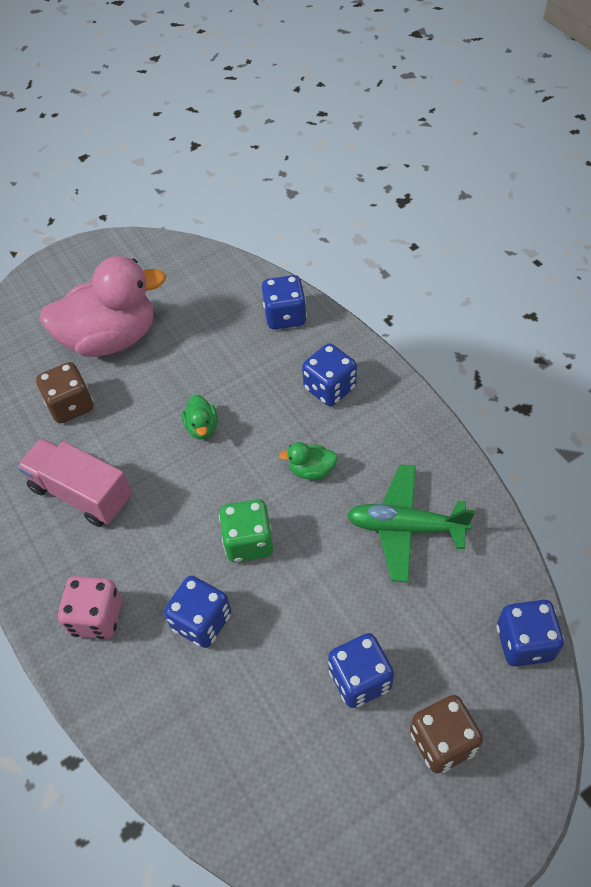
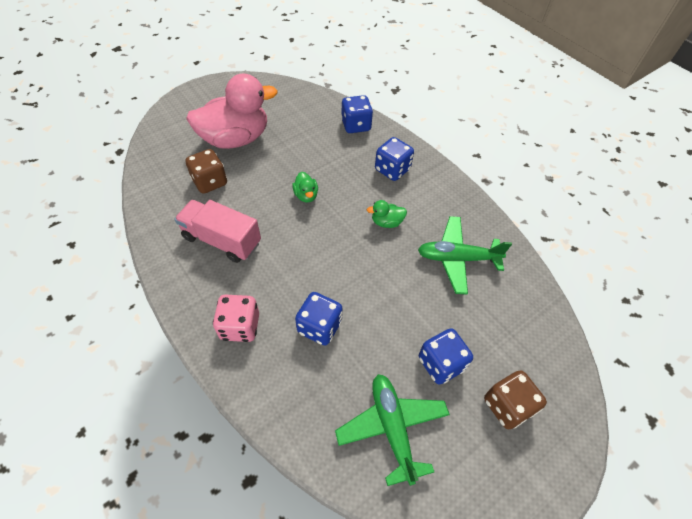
camera: 10 degrees left, 0 degrees up
green dice [219,499,273,562] -> none
blue dice [496,600,564,667] -> none
none -> green plane [335,374,450,486]

